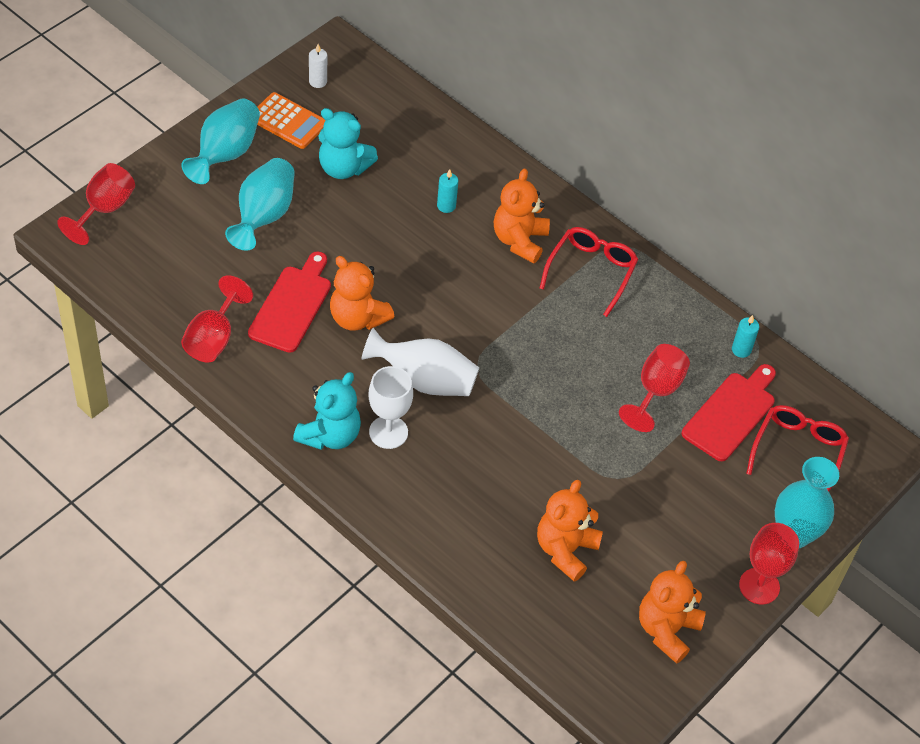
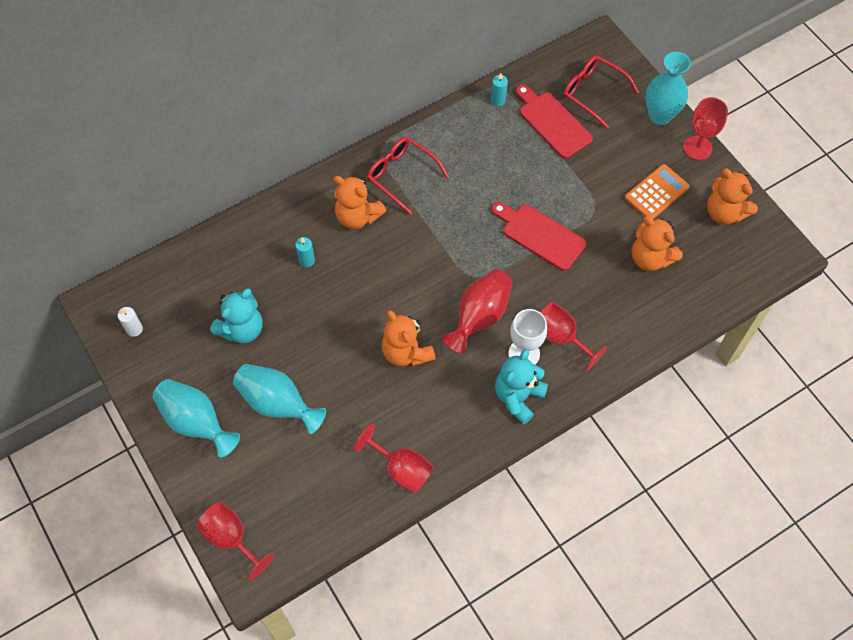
camera: 70 degrees left, 10 degrees up
red cutting board [248,251,331,353] -> red cutting board moved to [492,202,586,271]
orange calculator [257,92,326,149] -> orange calculator moved to [625,164,690,219]
turquoise teddy bear [293,372,361,450] -> turquoise teddy bear turned 105 degrees counterclockwise [495,349,548,425]
orange teddy bear [330,256,395,331] -> orange teddy bear turned 90 degrees clockwise [381,310,435,366]
white vase [361,328,479,396] -> red vase [442,269,513,354]
red goblet [619,344,690,432] -> red goblet moved to [540,302,607,371]

